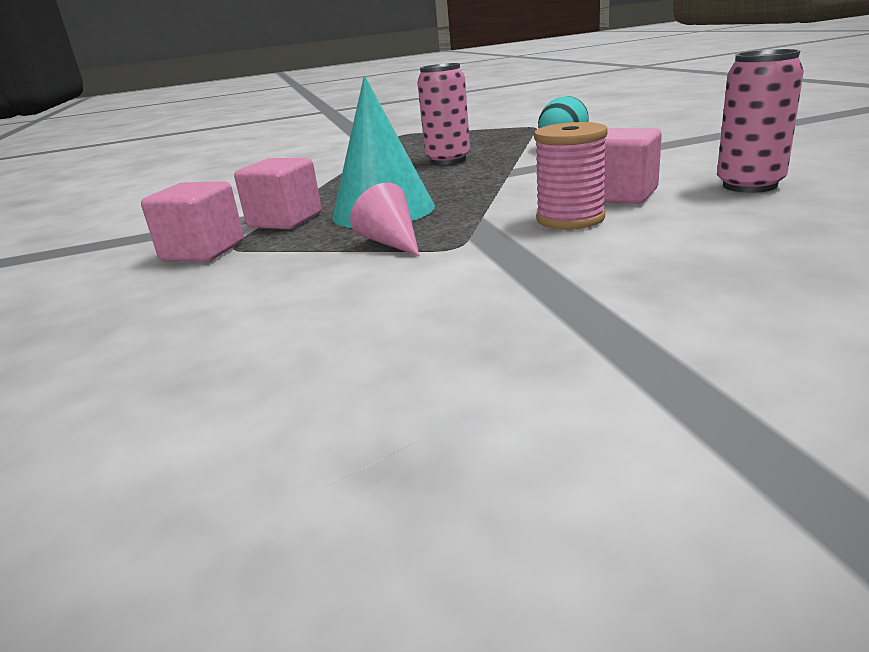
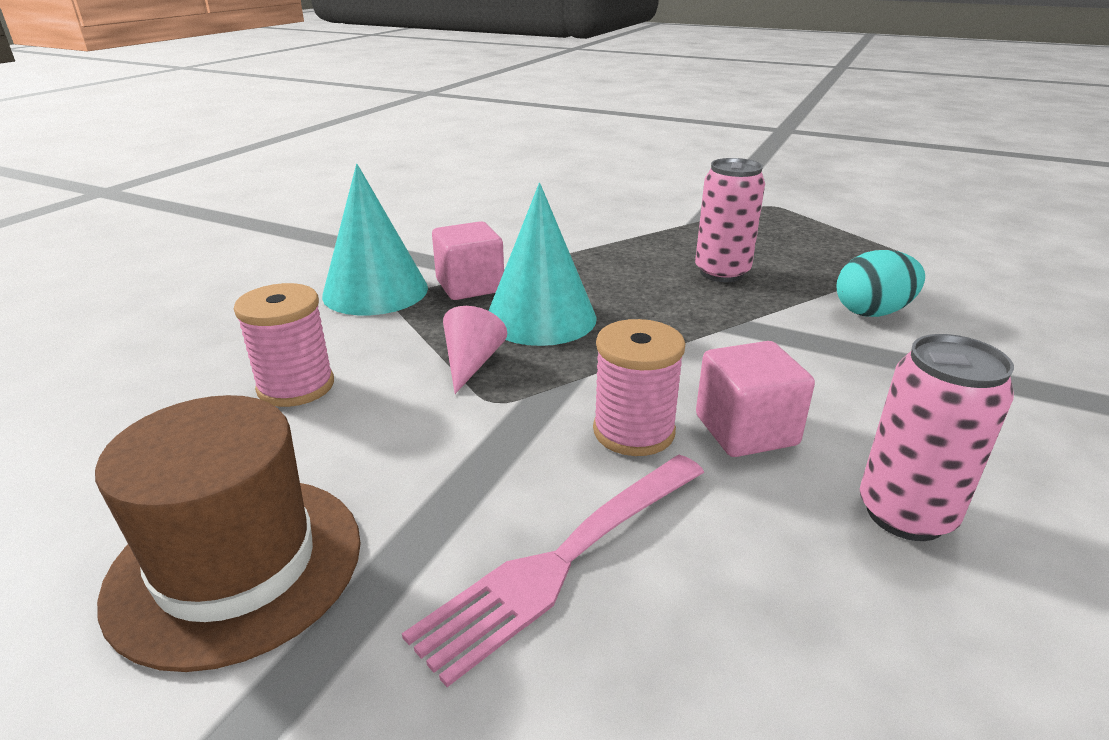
camera: 40 degrees right, 5 degrees up
pink cube [141,181,244,262] -> turquoise cone [322,164,428,315]
none -> brown hat [95,395,361,672]
none -> pink spool [234,283,334,407]
none -> pink fork [402,455,704,687]

